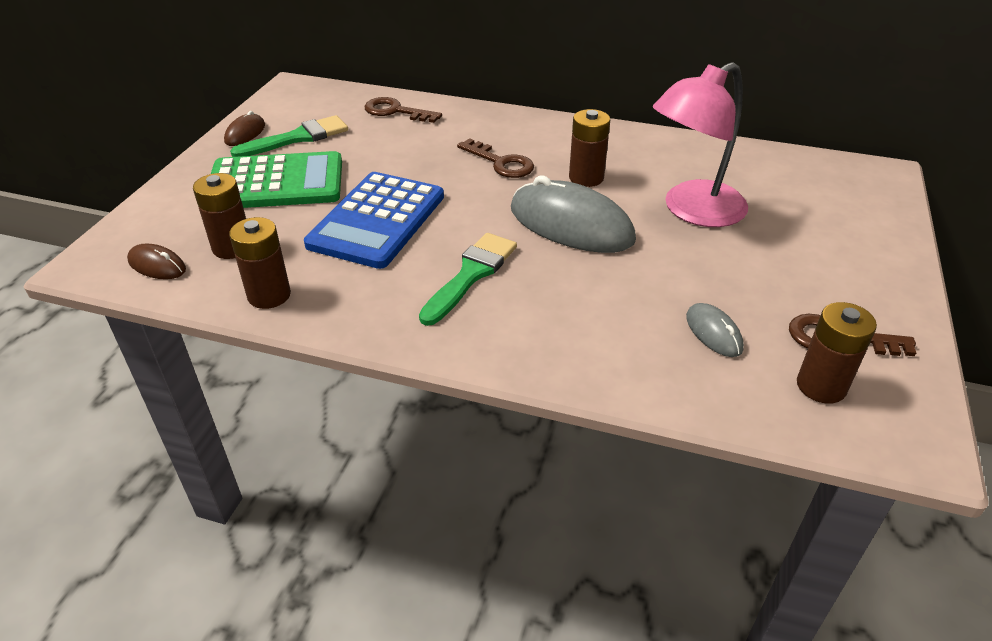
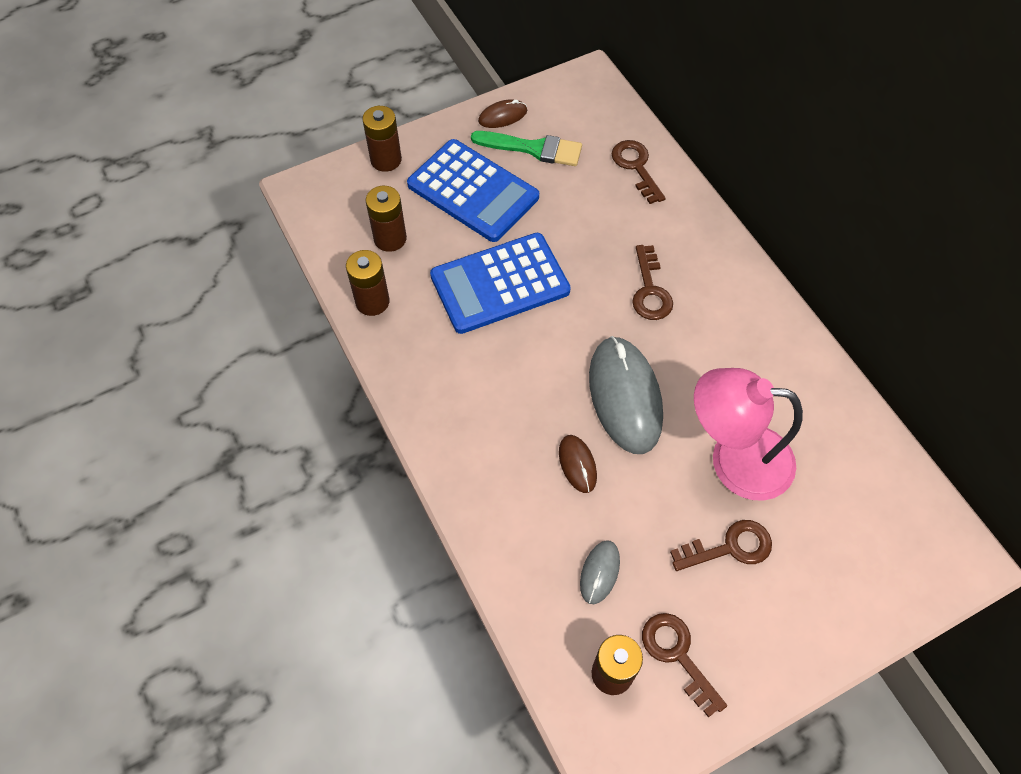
camera: 45 degrees right, 20 degrees up
brown mouse [127,244,186,279] -> brown mouse moved to [559,435,597,493]
green calculator [211,151,342,208] -> blue calculator [407,139,539,242]
green brush [419,233,517,326] -> none
brown battery [569,109,610,187] -> brown battery moved to [362,106,402,172]
none -> brown key [670,520,772,571]

